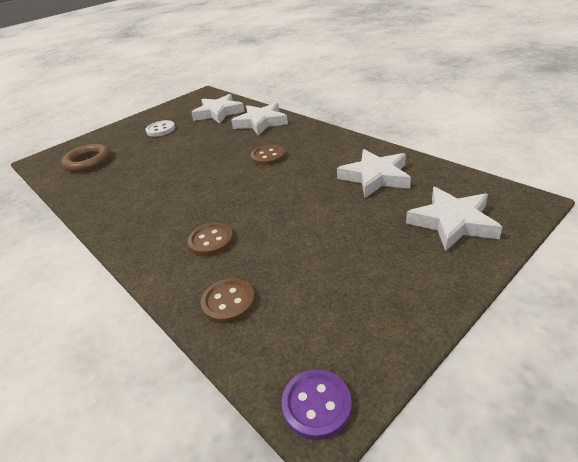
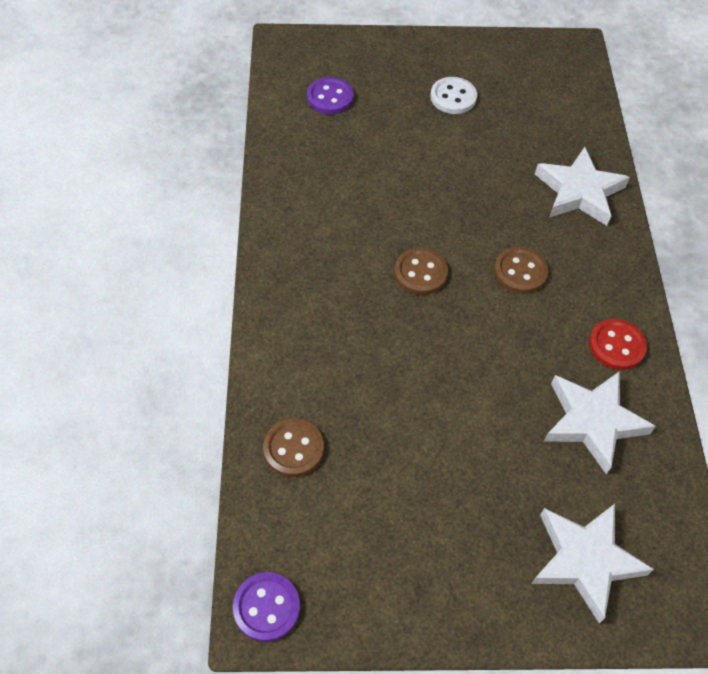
camera: 35 degrees right, 20 degrees up
brown ring [61,144,111,172] -> purple button [307,77,353,114]
brown button [188,223,234,256] -> brown button moved to [394,248,448,295]
white star [191,94,245,124] -> none
none -> red button [589,319,647,370]

